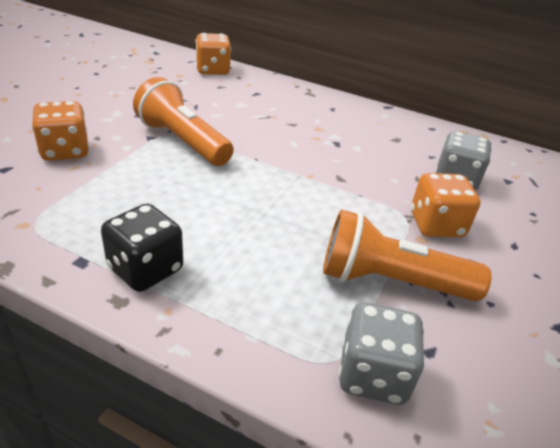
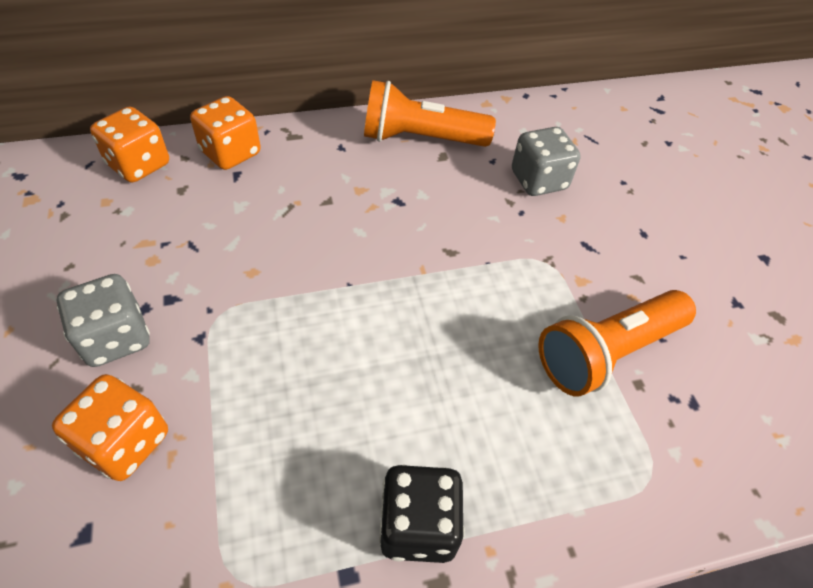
camera: 40 degrees left, 15 degrees up
orange flashlight [133,77,234,166] -> orange flashlight moved to [364,80,496,147]
grey dice [338,303,424,405] -> grey dice moved to [57,274,150,367]
orange dice [411,173,481,237] -> orange dice moved to [190,96,261,170]

